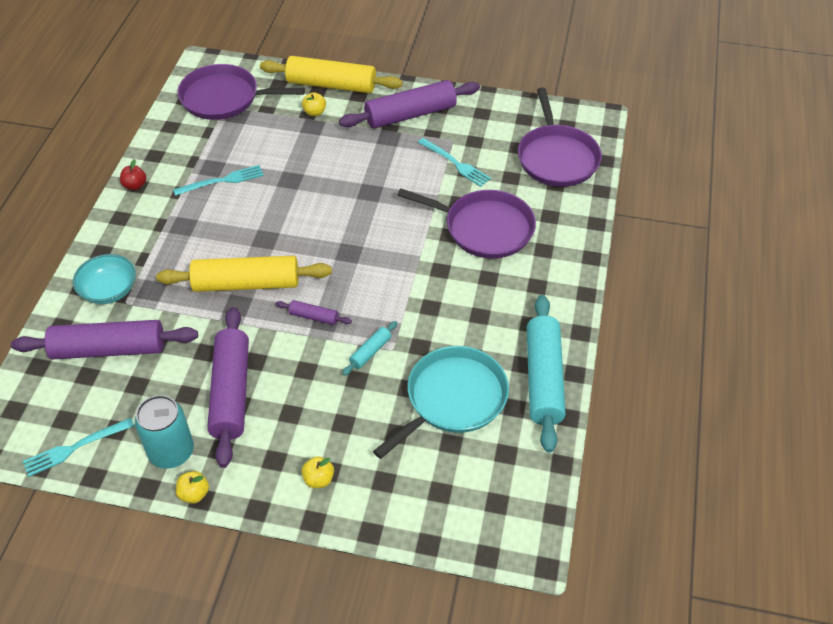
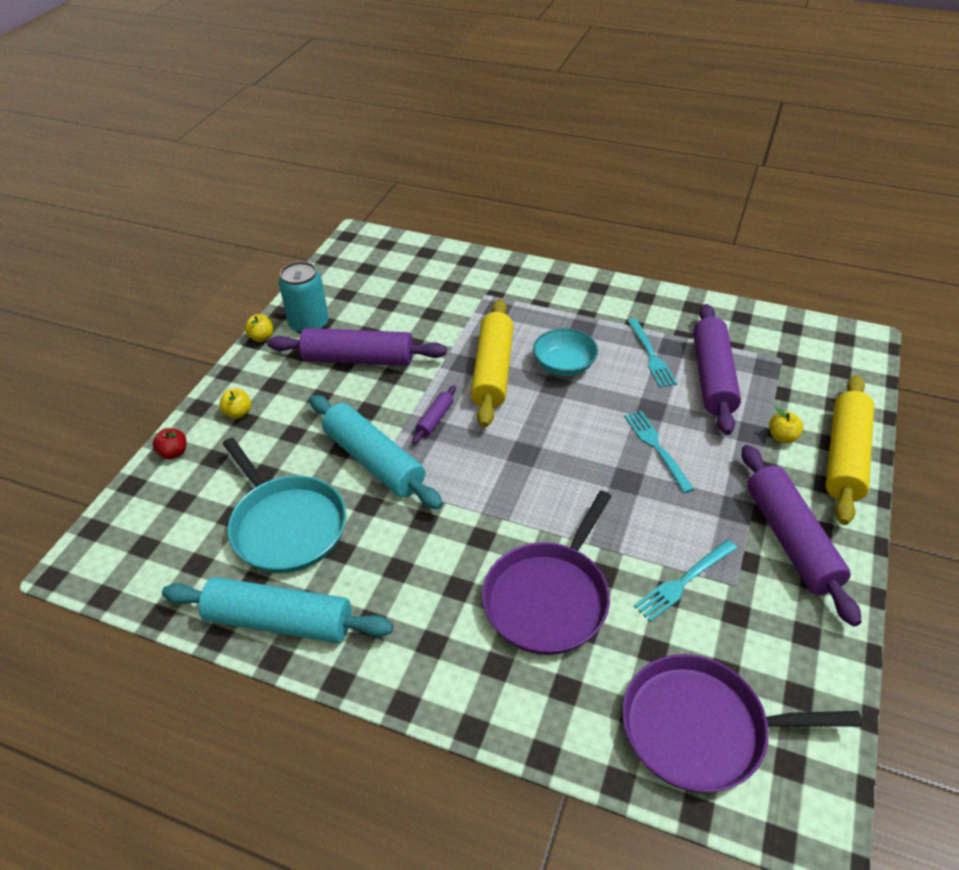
camera: 100 degrees right, 5 degrees down
purple rolling pin [11,320,198,359] -> purple rolling pin moved to [693,304,741,435]
turquoise fork [23,418,134,477] -> turquoise fork moved to [624,411,694,493]
turquoise bowl [73,254,136,304] -> turquoise bowl moved to [533,328,598,376]
red apple [120,159,146,190] -> red apple moved to [152,428,186,459]
purple pan [177,64,305,120] -> none
turquoise rolling pin [342,321,397,376] -> turquoise rolling pin [310,395,443,510], size x2.21

